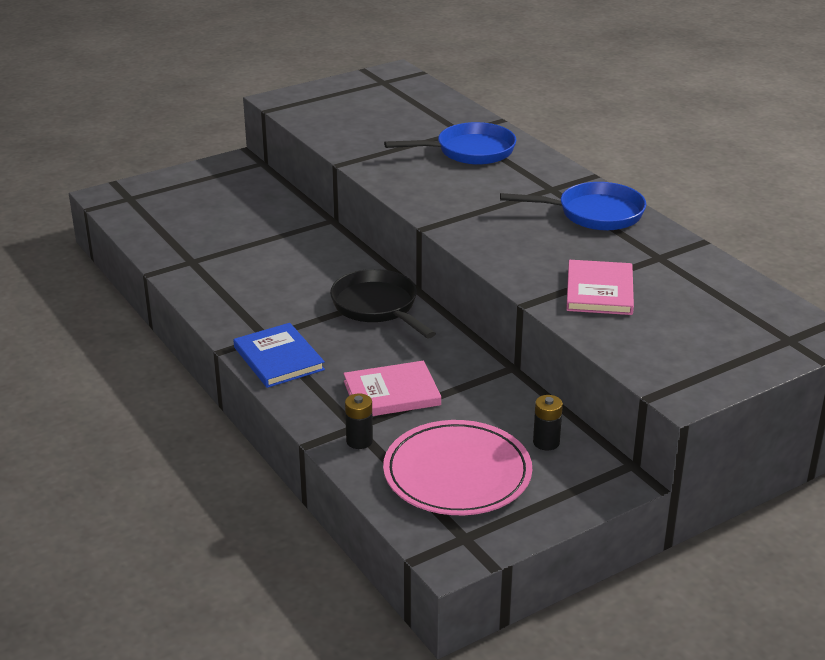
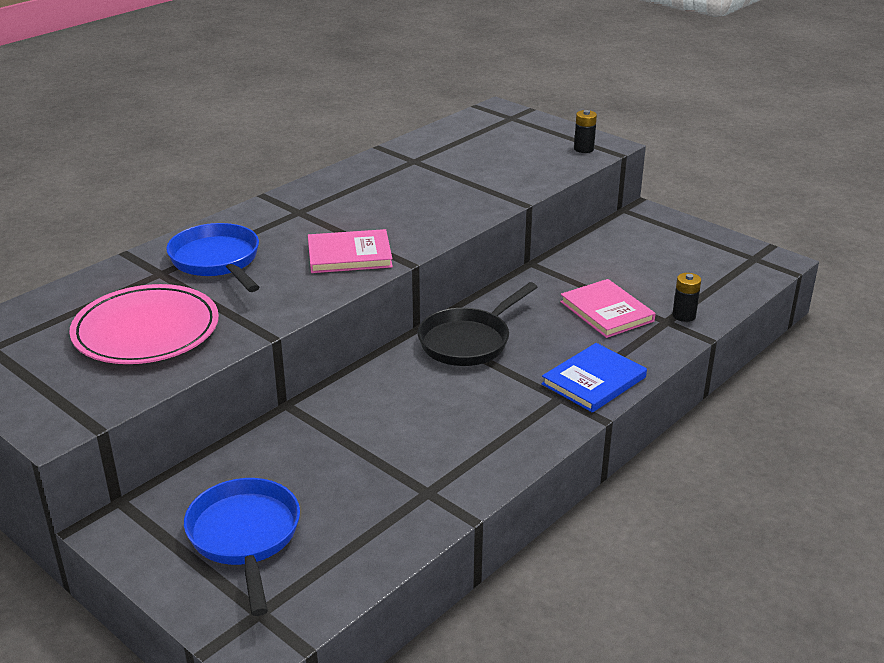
camera: 105 degrees left, 0 degrees up
pink plate [383,420,532,515] -> pink plate moved to [69,284,219,364]
blue pan [500,182,646,231] -> blue pan moved to [184,478,300,616]
black battery [533,395,563,451] -> black battery moved to [574,110,597,153]
pink book [566,260,634,315] -> pink book moved to [308,229,393,273]

